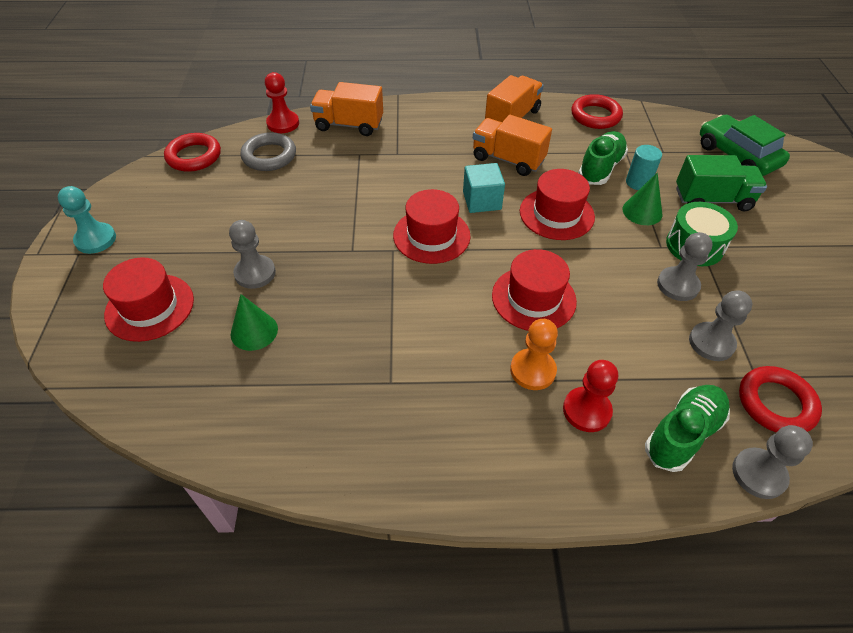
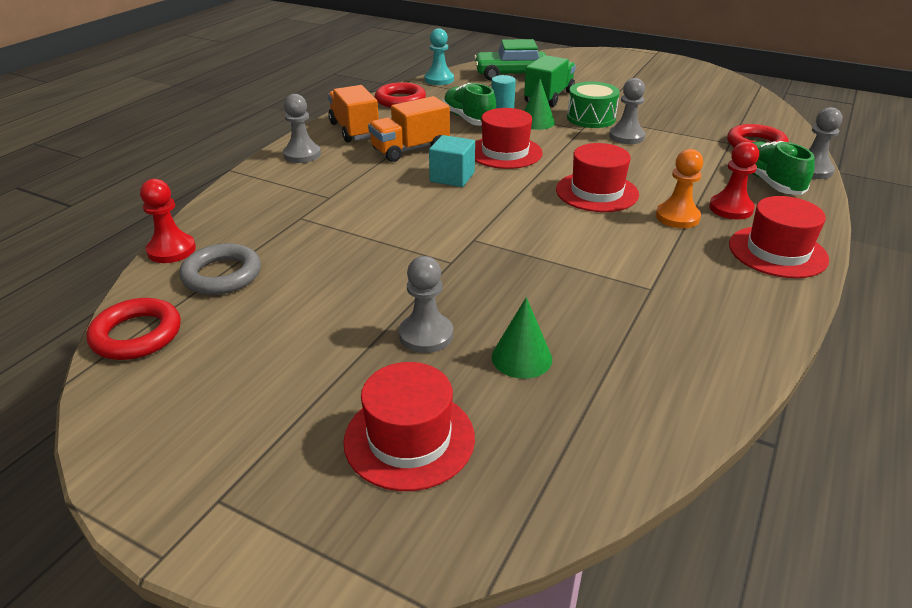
camera: 60 degrees left, 15 degrees down
turquoise pawn [58,186,116,254] -> turquoise pawn moved to [425,28,454,85]
orange truck [310,82,383,136] -> none
red hat [393,189,471,264] -> red hat moved to [729,196,829,278]
grey pawn [689,290,752,361] -> grey pawn moved to [283,94,321,163]

